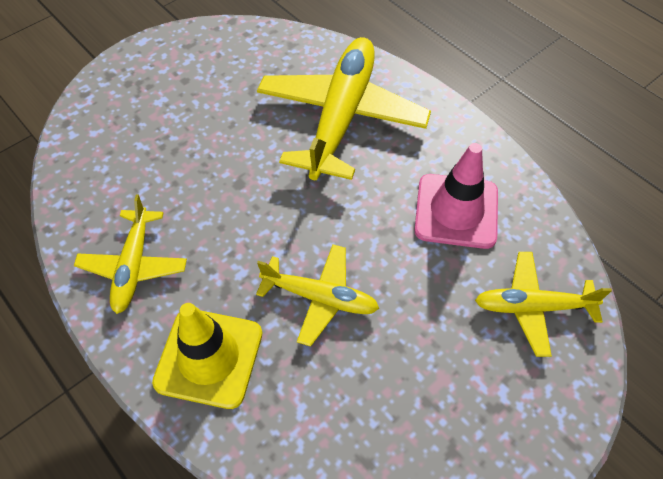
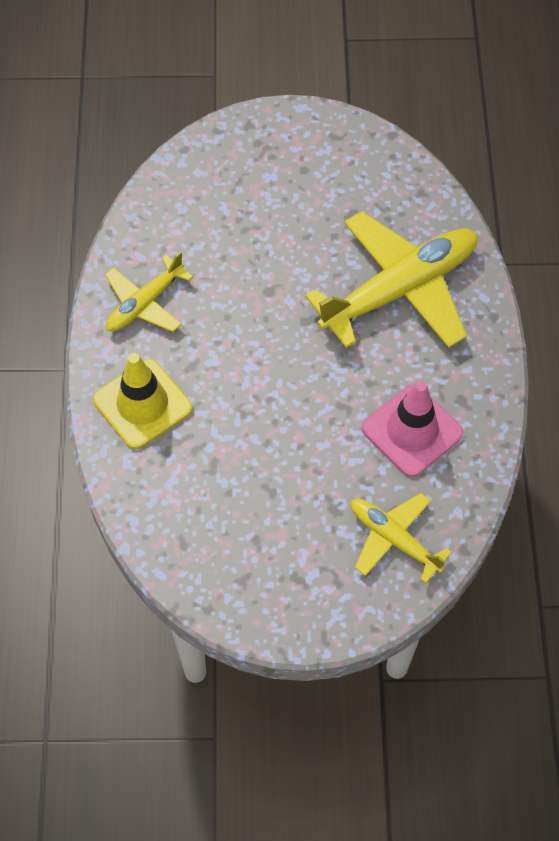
camera: 40 degrees right, 5 degrees up
yellow plane [256,244,379,346] -> none

